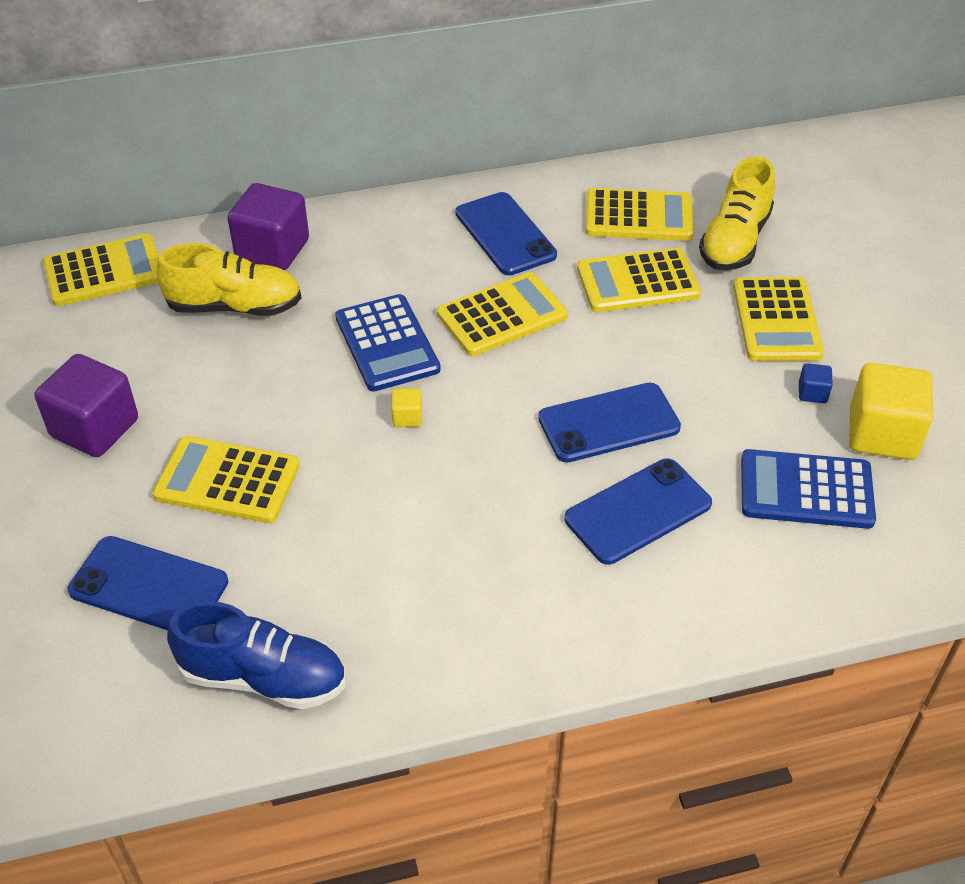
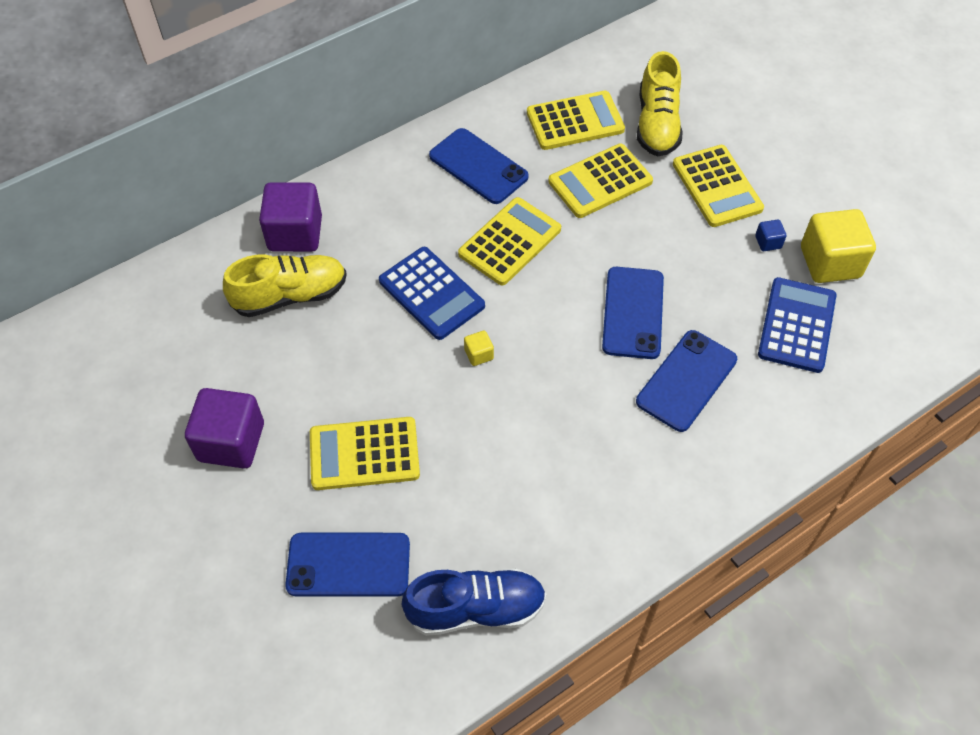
camera: 20 degrees left, 10 degrees up
yellow calculator [43,234,159,306] -> none
blue phone [538,383,681,463] -> blue phone turned 45 degrees counterclockwise [602,267,664,359]
blue calculator [741,449,876,529] -> blue calculator turned 120 degrees clockwise [758,277,836,373]

